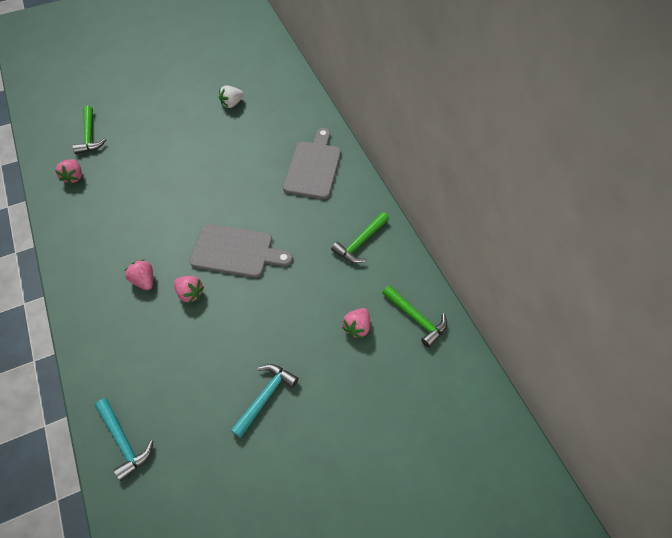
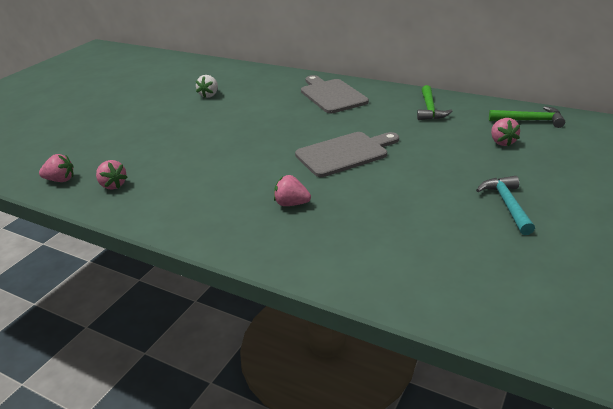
camera: 35 degrees left, 25 degrees down
green hammer [73,106,106,154] -> none
turquoise hammer [95,398,153,481] -> none
pink strawberry [174,276,204,303] -> pink strawberry moved to [39,154,74,182]

